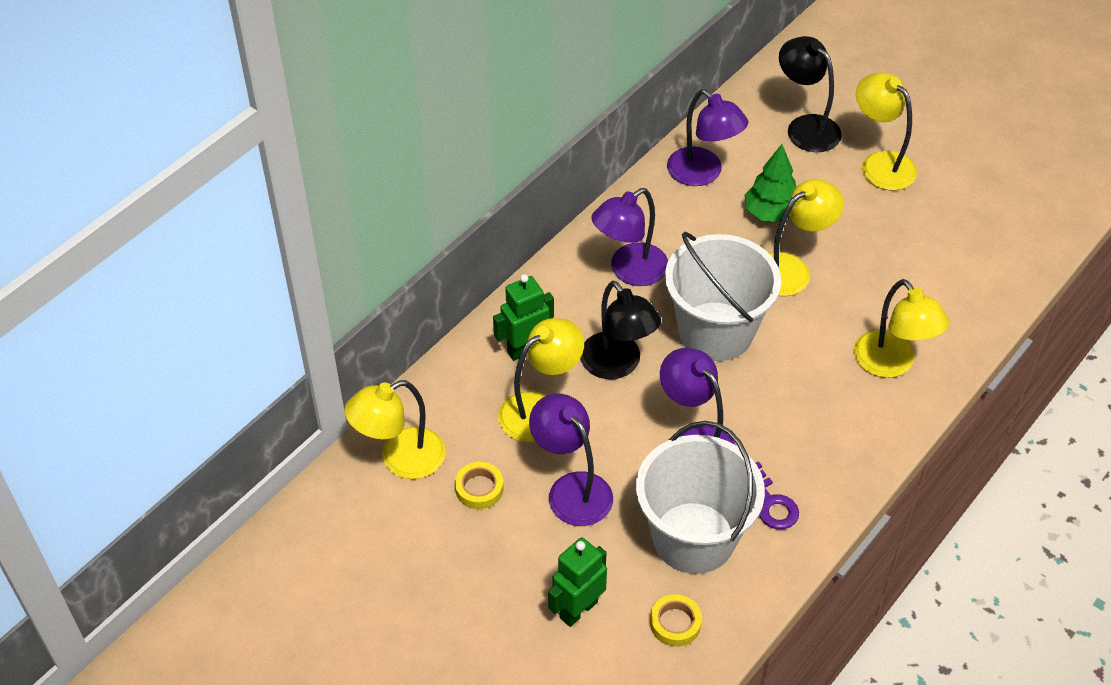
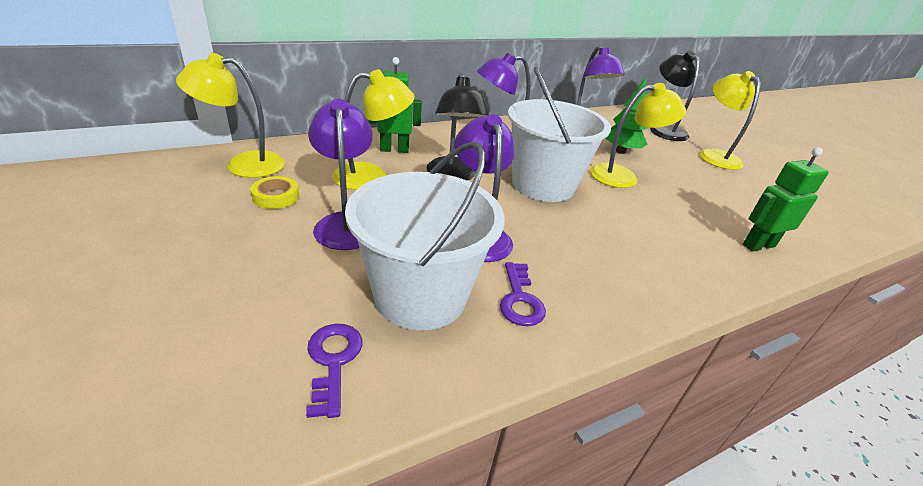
camera: 20 degrees right, 15 degrees down
green robot [548,537,607,627] -> green robot moved to [743,147,829,252]
yellow tape [650,594,702,647] -> purple key [306,324,363,418]
yellow lamp [854,279,949,378] -> none

